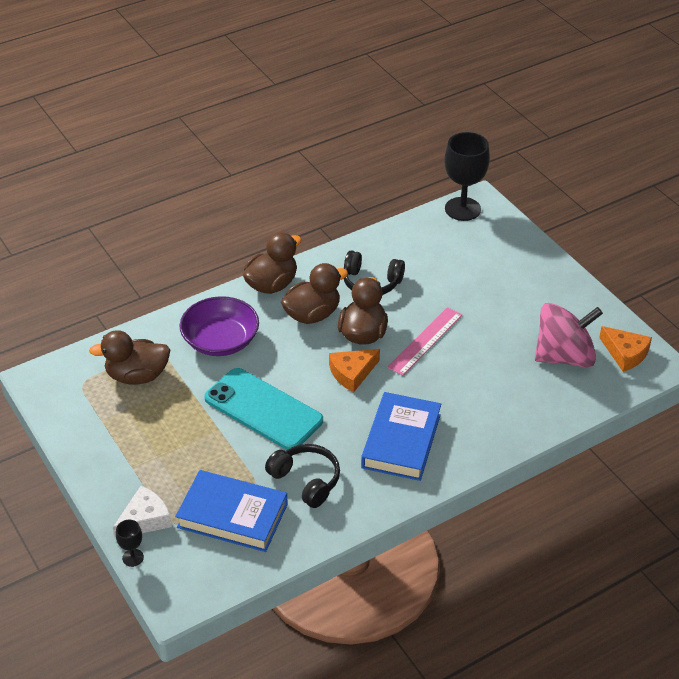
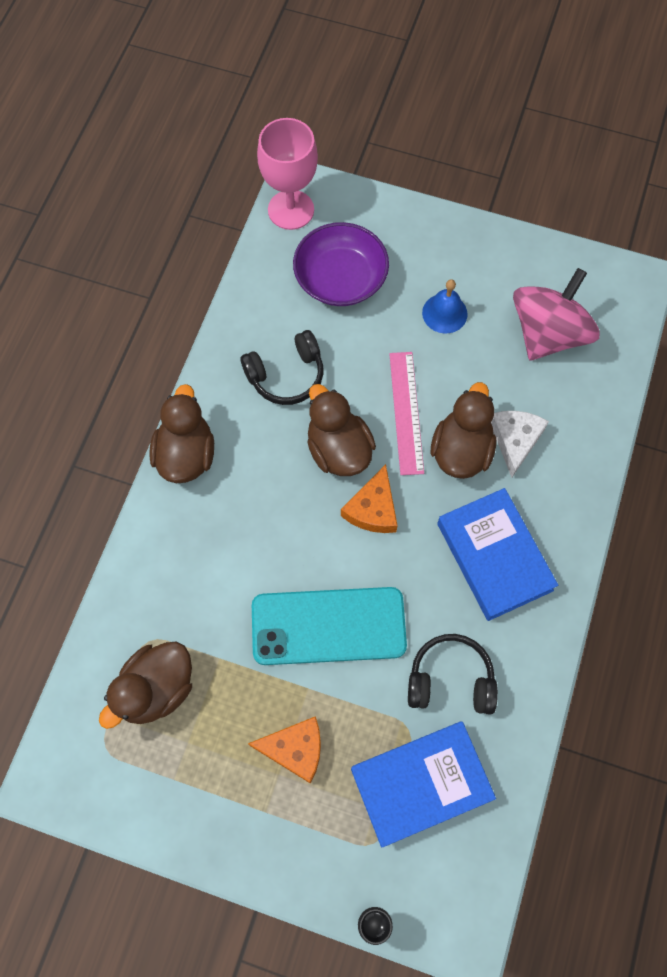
camera: 40 degrees left, 25 degrees up
white cheese [113,486,172,539] -> white cheese moved to [491,411,549,478]
purple bowl [179,296,259,356] -> purple bowl moved to [293,222,389,306]
brown duck [281,263,348,324] -> brown duck moved to [431,382,496,479]
black goblet [444,132,490,221] -> pink goblet [257,118,318,230]
orange cheese [599,326,652,372] -> orange cheese moved to [248,716,321,784]
none -> blue bell [422,279,468,334]

